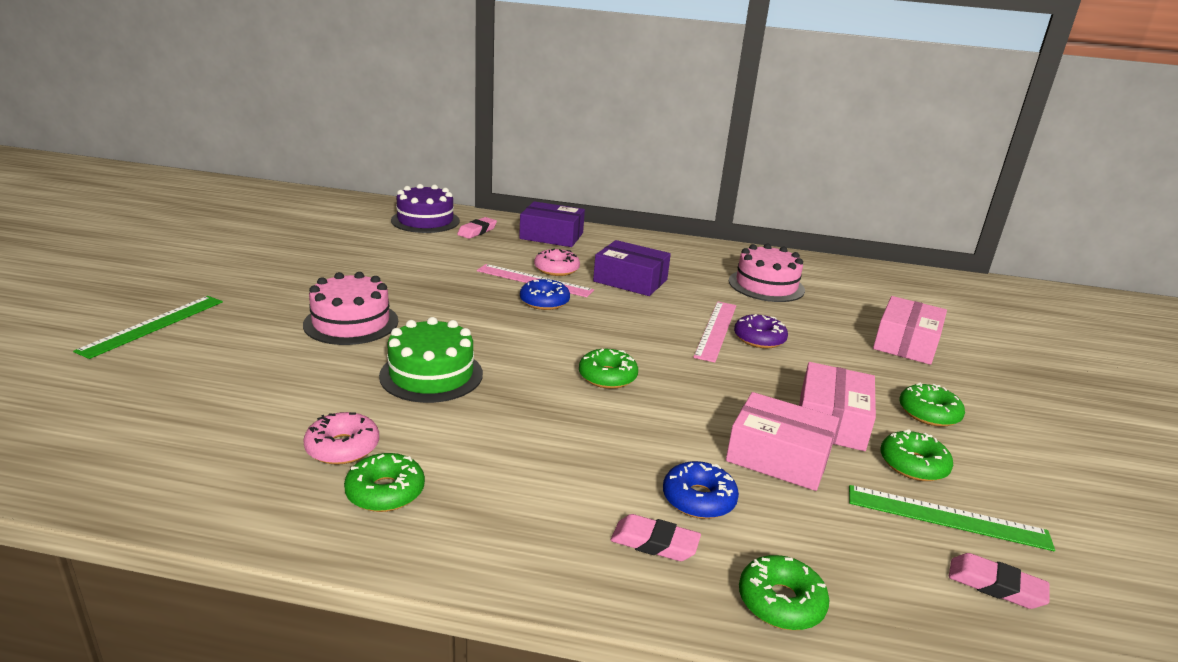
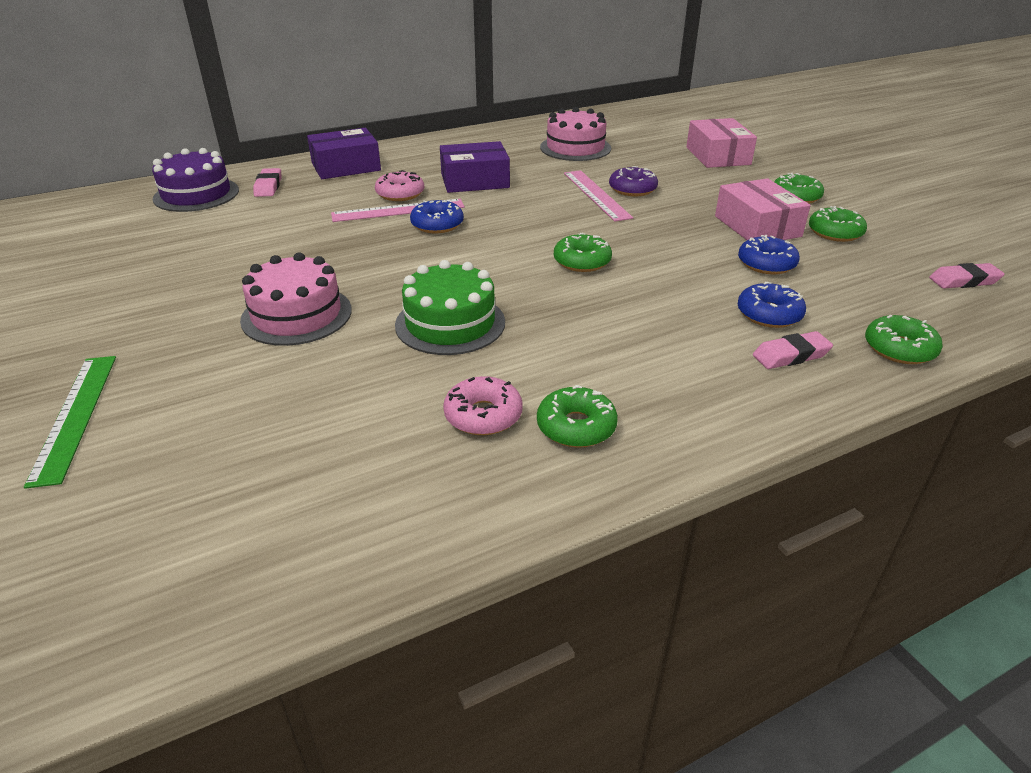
camera: 35 degrees left, 10 degrees up
pink box [726,392,839,491] -> blue donut [738,235,800,275]
green ruler [849,485,1055,551] -> none

